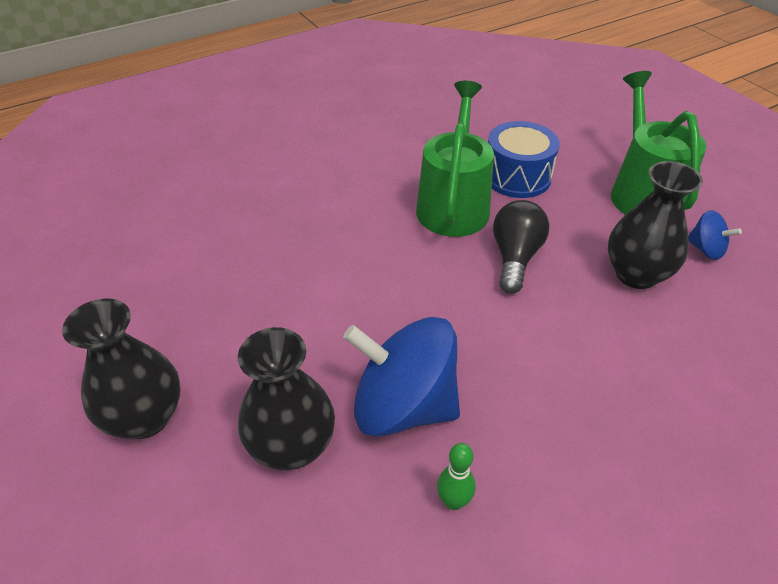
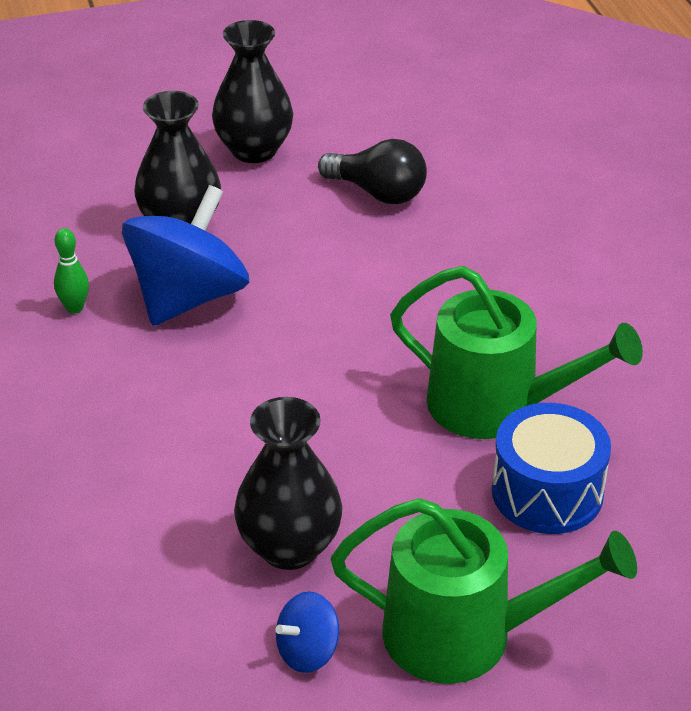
camera: 105 degrees right, 5 degrees down
black light bulb [493,200,549,294] -> black light bulb moved to [318,139,427,204]

